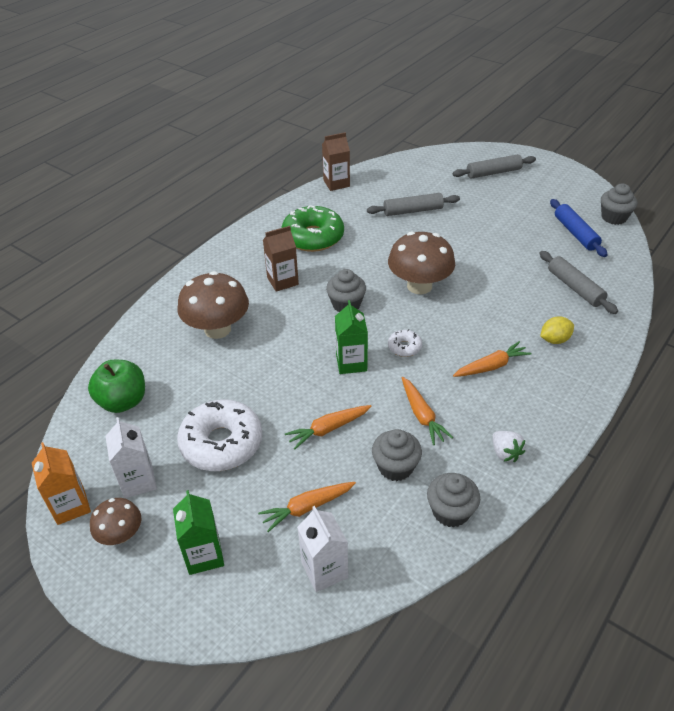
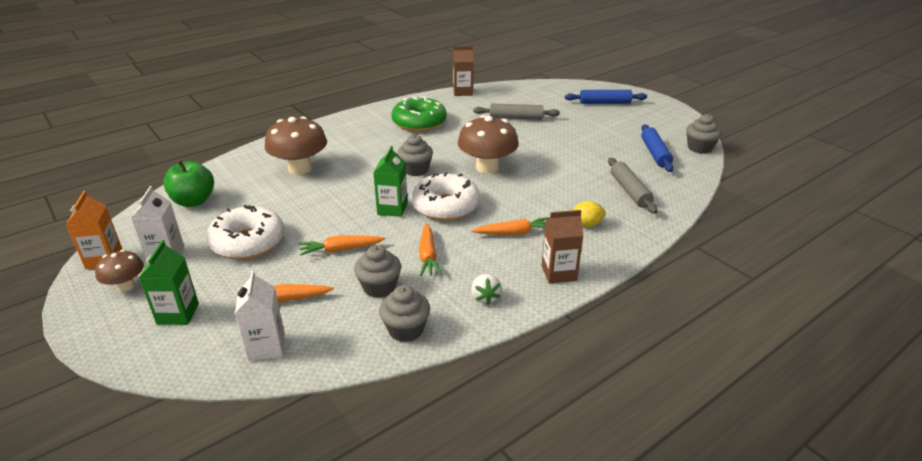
camera: 15 degrees right, 10 degrees down
brown carton [263,226,299,292] -> brown carton moved to [542,210,584,284]
white donut [388,329,422,357] -> white donut [411,172,480,221], size x2.17
grey rolling pin [453,154,536,179] -> blue rolling pin [565,90,647,104]

